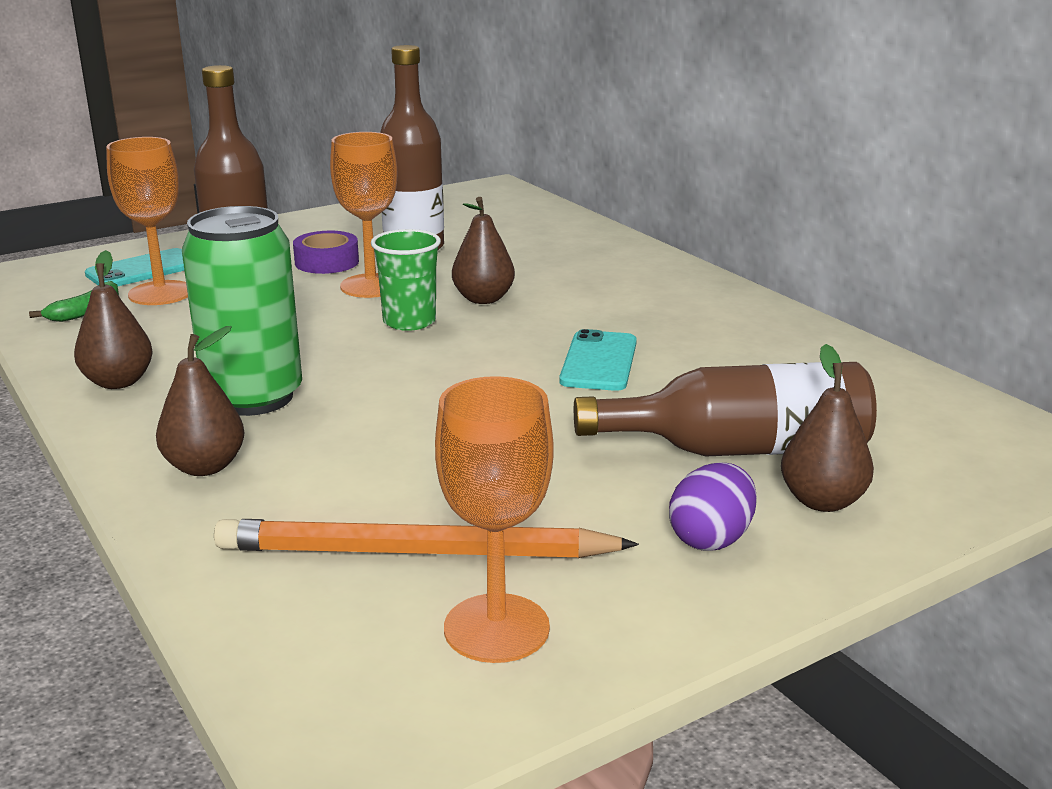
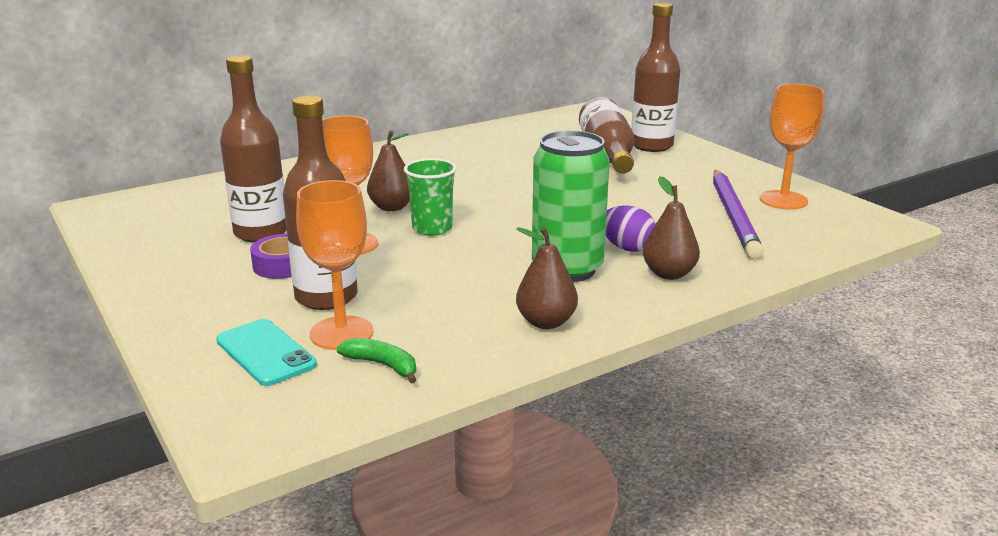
camera: 90 degrees left, 0 degrees up
orange pencil [214,519,639,558] -> purple pencil [713,170,764,259]
turquoise phone [559,329,637,391] -> none
purple egg [669,463,757,551] -> purple egg moved to [605,205,656,252]
brown pear [781,344,874,512] -> brown bottle [631,3,680,152]

